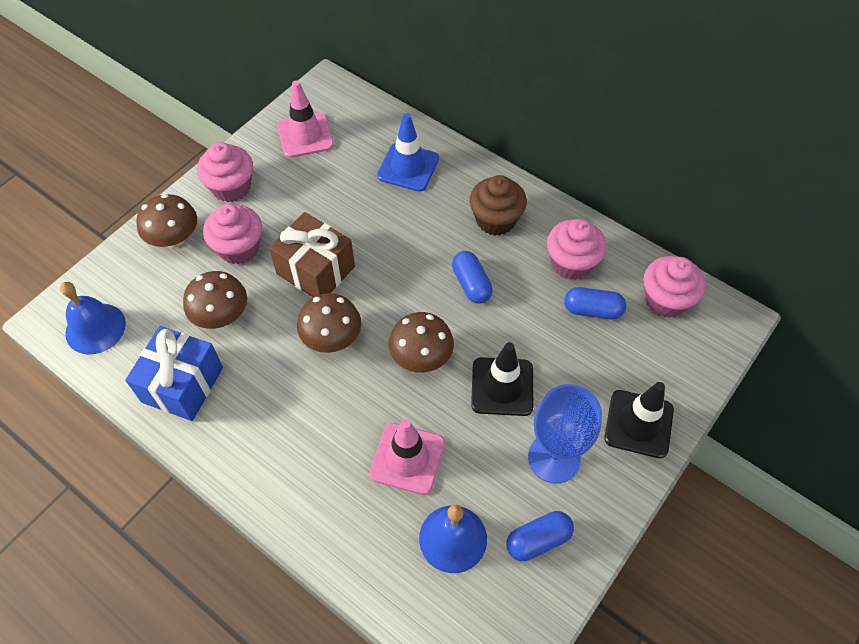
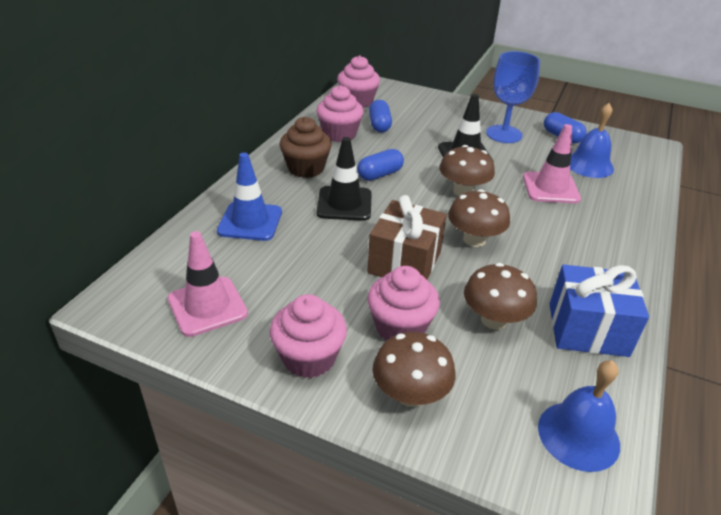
camera: 105 degrees left, 20 degrees down
black traffic cone [604,382,674,458] -> black traffic cone moved to [316,137,372,221]

